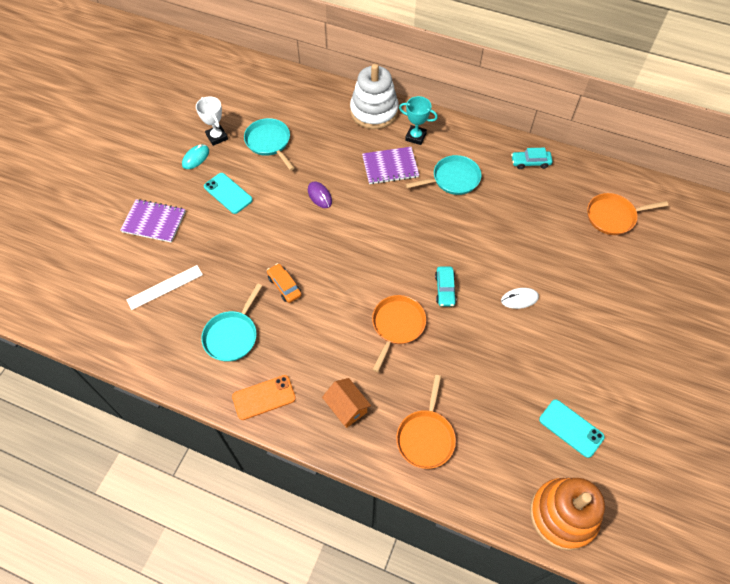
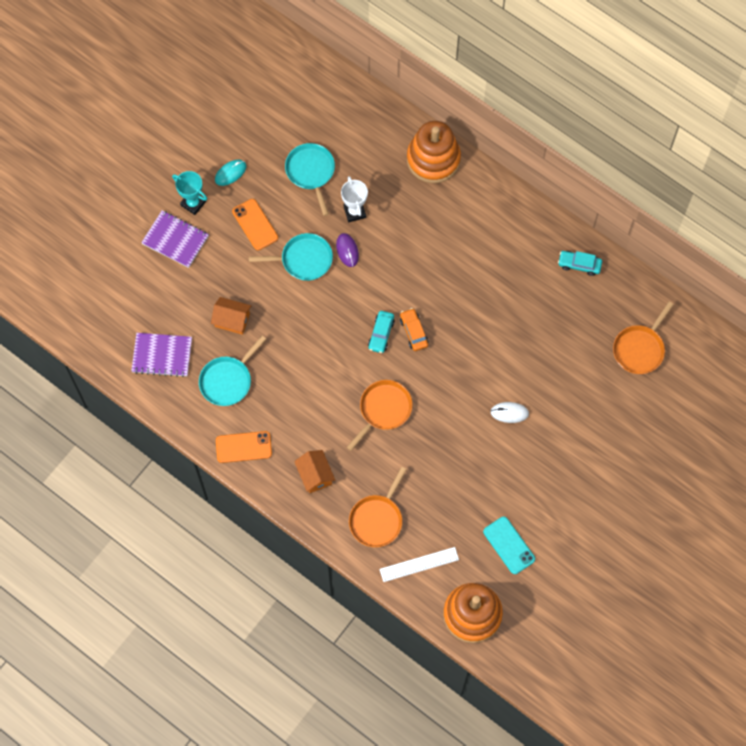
camera: 15 degrees right, 10 degrees up
white ruler [126,265,203,310] -> white ruler moved to [380,547,459,582]
white trophy [196,97,228,146] -> white trophy moved to [341,176,368,222]
turquoise phone [204,173,253,214] -> orange phone [232,199,278,251]
orange car [267,263,302,303] -> orange car moved to [400,308,428,351]
white stacking toy [350,64,399,129] -> orange stacking toy [407,121,461,183]
purple notebook [362,147,419,184] -> purple notebook moved to [131,333,192,377]
turquoise trophy [399,96,438,145] -> turquoise trophy moved to [172,171,207,215]
turquoise pan [405,155,481,195] -> turquoise pan moved to [249,233,333,281]
turquoise car [435,267,457,307] -> turquoise car moved to [368,311,395,353]
orange pan [587,193,668,235] -> orange pan turned 60 degrees counterclockwise [613,302,674,374]
none -> orange house [211,297,251,335]

